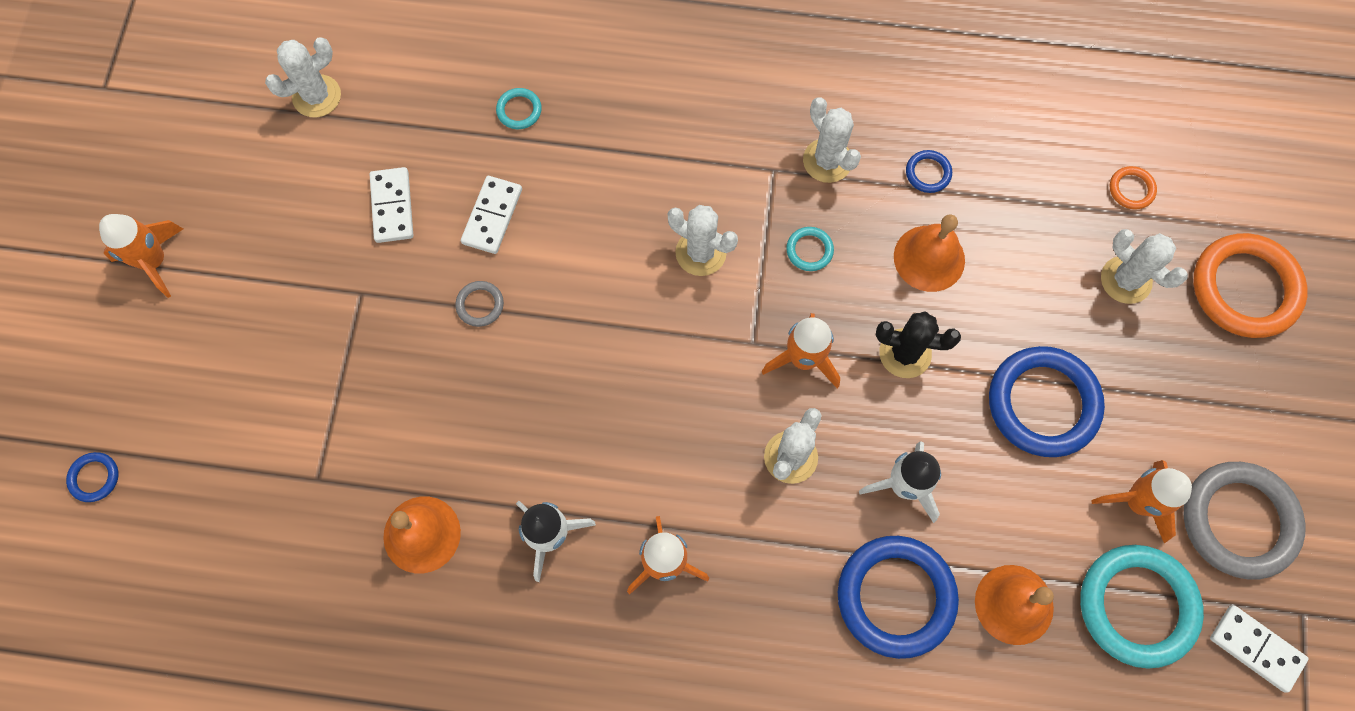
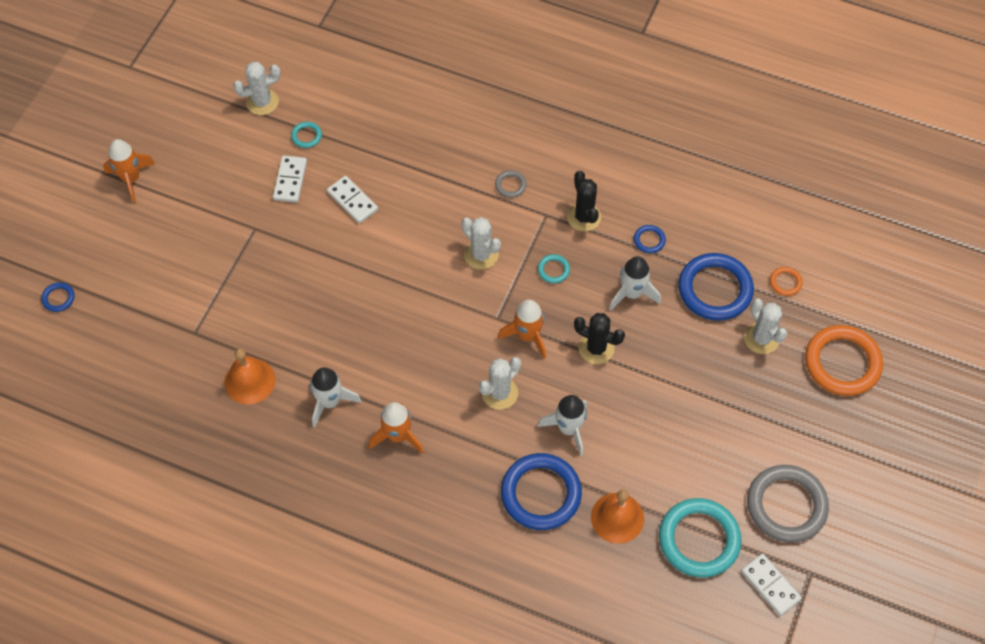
camera: 15 degrees right, 10 degrees down
grey ring [455,281,504,327] -> grey ring moved to [495,170,526,198]
white domino [461,176,522,254] -> white domino turned 75 degrees counterclockwise [327,176,378,224]
turquoise ring [496,88,542,129] -> turquoise ring moved to [291,122,322,148]
white cactus [803,97,861,183] -> black cactus [567,171,601,232]
orange bell [894,214,965,292] -> white rocket [609,256,661,311]
blue ring [989,346,1105,457] -> blue ring moved to [678,253,754,321]
orange rocket [1091,460,1192,543] -> none

